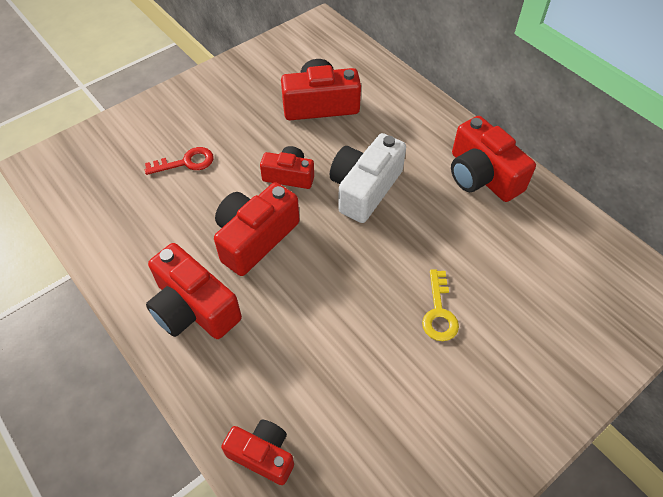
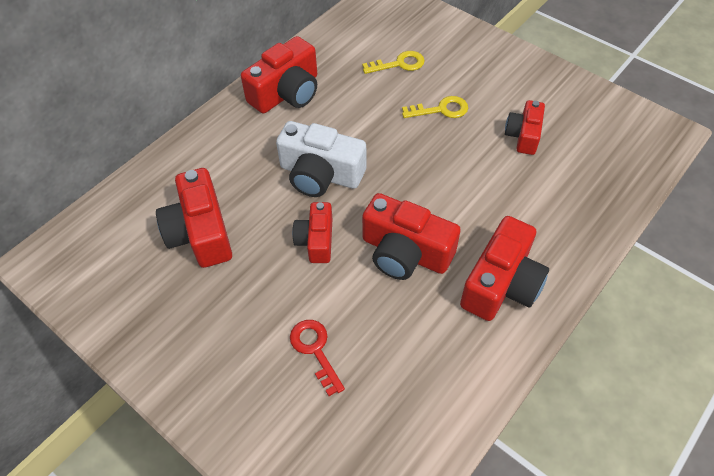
camera: 100 degrees left, 0 degrees up
red camera [221,420,294,485] -> red camera moved to [505,100,545,155]
none -> yellow key [362,51,425,74]

